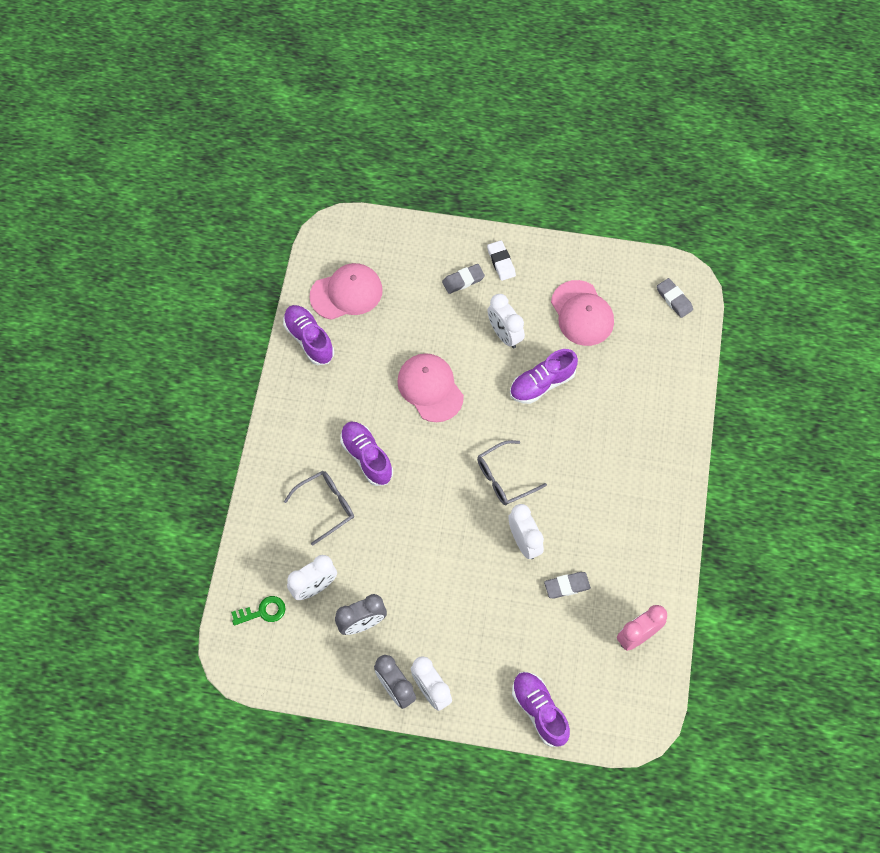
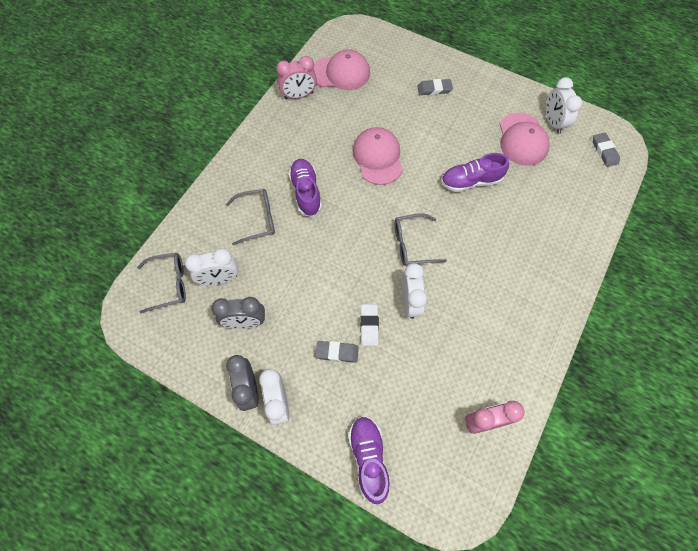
camera: 20 degrees right, 0 degrees up
green key [231,596,286,626] -> grey glasses [137,253,186,314]
purple shoe [283,305,334,365] -> pink clock [276,56,317,99]
white eraser [487,240,516,281] -> white eraser moved to [360,304,379,346]
white clock [488,294,525,349] -> white clock moved to [546,77,582,134]
grey eraser [544,572,591,599] -> grey eraser moved to [315,341,359,363]

